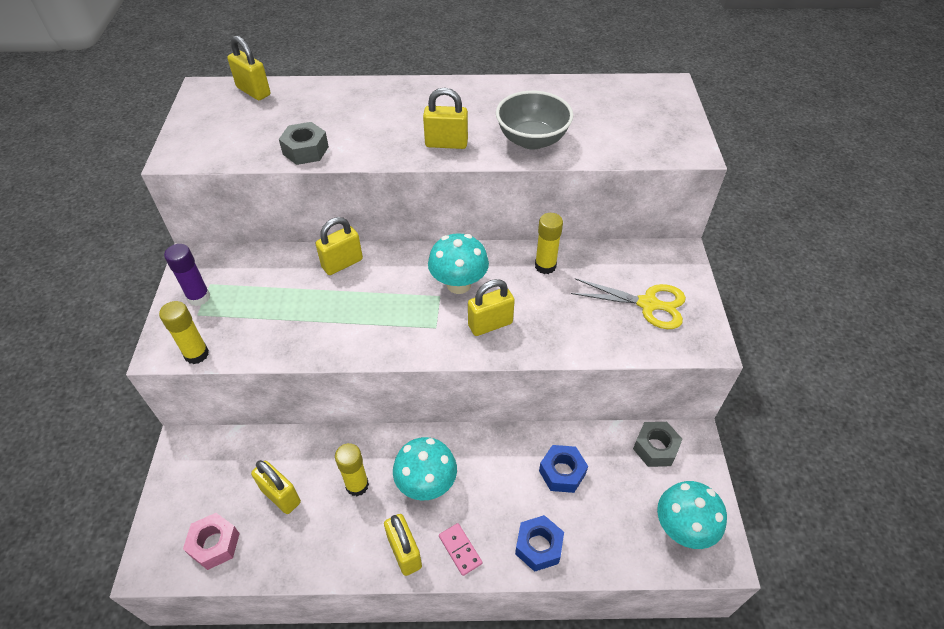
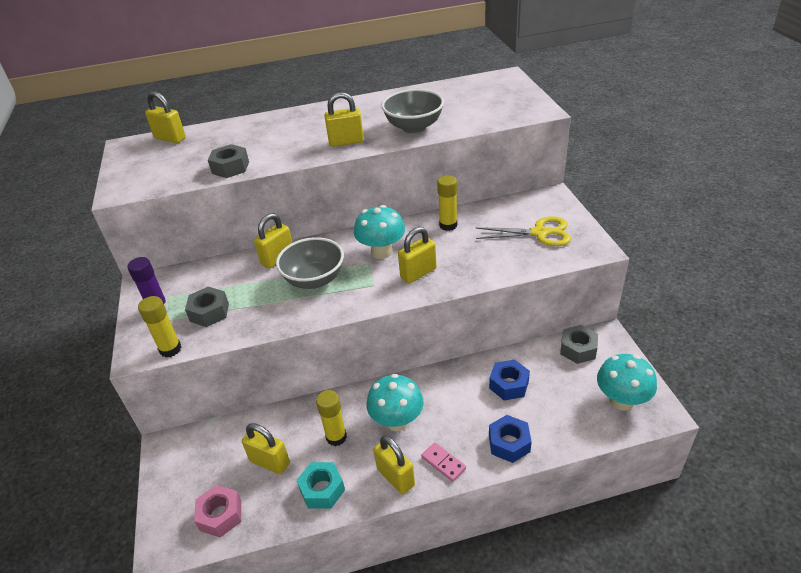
camera: 10 degrees left, 10 degrees down
none -> grey nut [185,287,229,327]
none -> grey bowl [276,237,344,289]
none -> turquoise nut [297,462,345,509]

